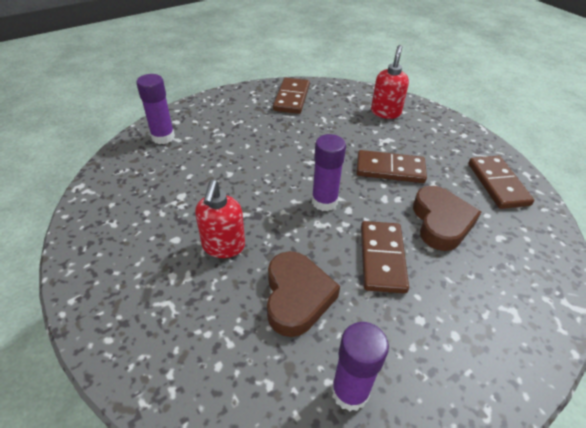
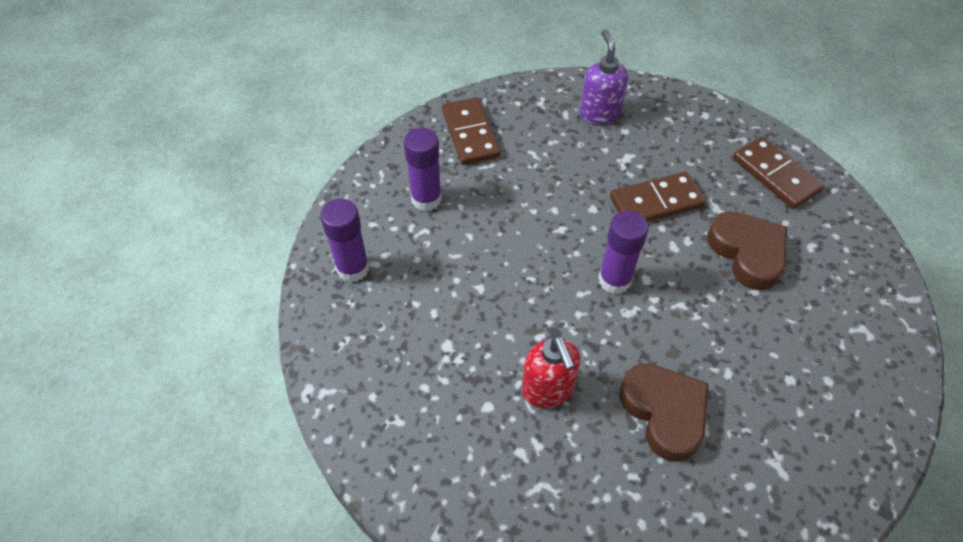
camera: 25 degrees left, 10 degrees up
purple glue stick [331,322,389,412] -> purple glue stick moved to [404,128,442,211]
brown domino [361,221,409,294] -> none
red soap dispenser [371,45,409,119] -> purple soap dispenser [580,29,628,125]

